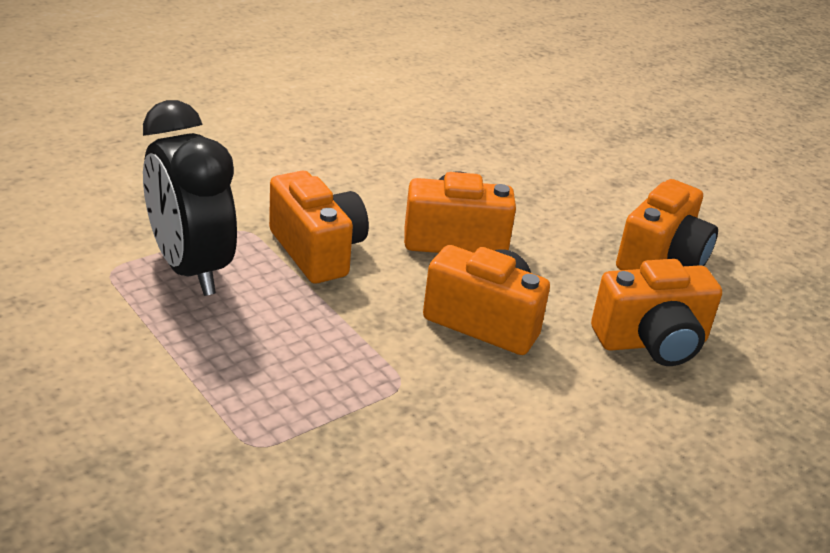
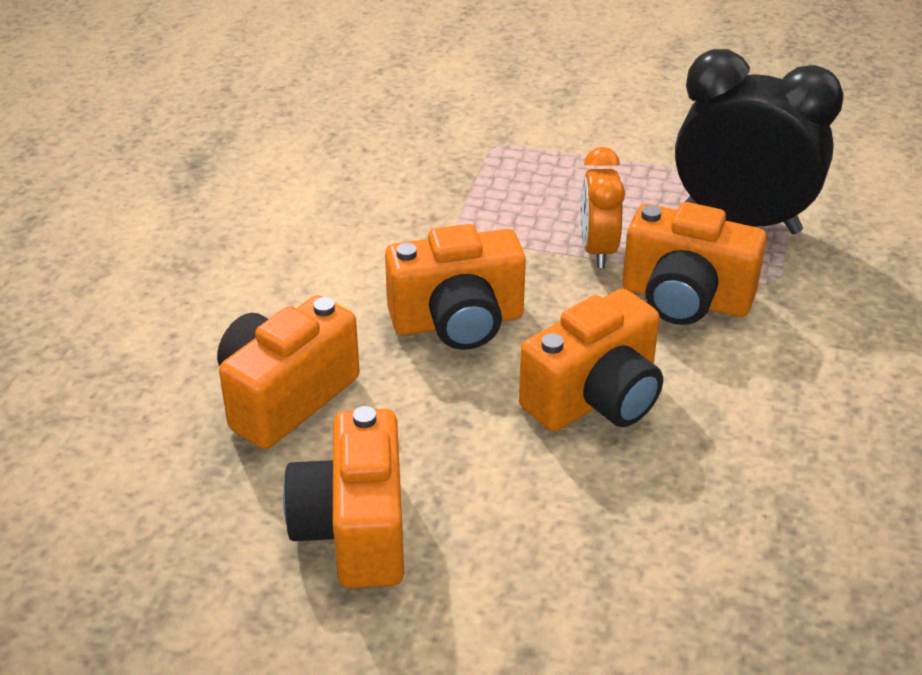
camera: 145 degrees right, 5 degrees up
none -> orange clock [581,147,625,268]

